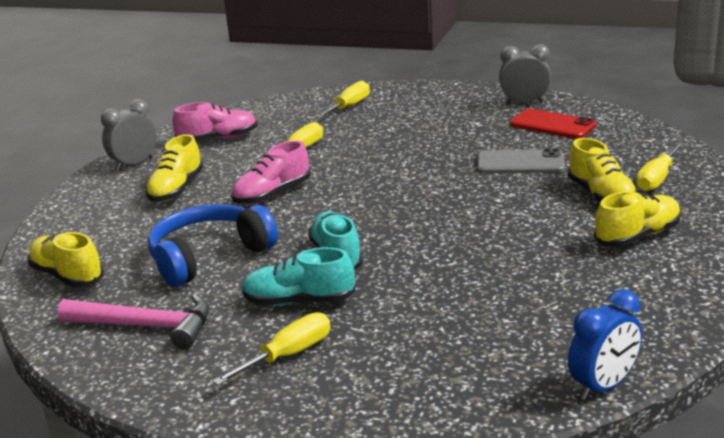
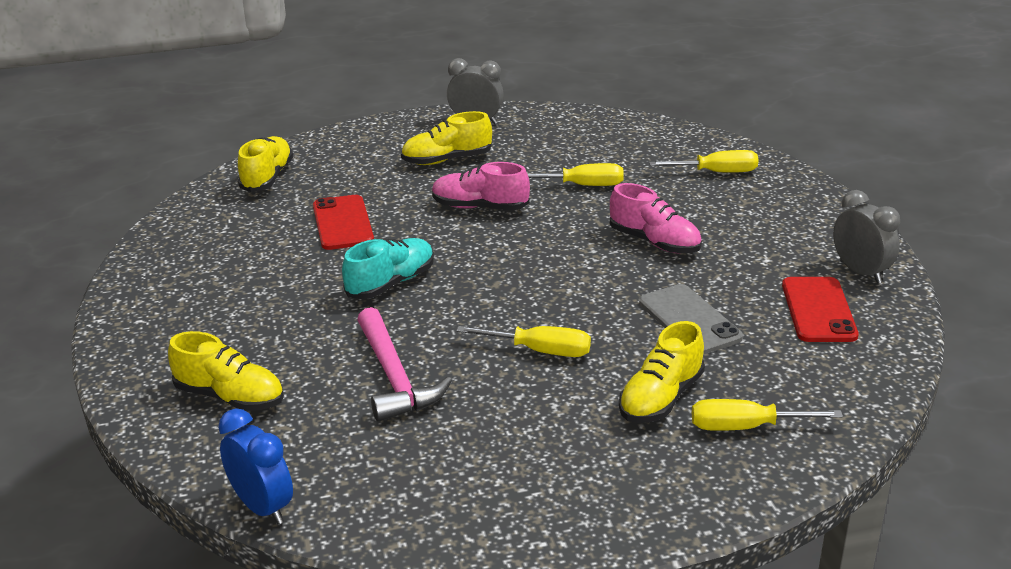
camera: 55 degrees right, 5 degrees up
pink hammer [58,294,210,349] -> pink hammer moved to [357,307,452,422]
blue headphones [148,204,278,287] -> red phone [313,195,374,250]
pink shoe [173,102,257,141] -> pink shoe moved to [610,183,702,254]
yellow screwdriver [212,312,330,385] -> yellow screwdriver moved to [456,326,591,357]
turquoise shoe [242,247,355,306] -> none
blue clock [568,289,642,400] -> blue clock turned 150 degrees counterclockwise [218,408,293,524]
yellow shoe [594,191,681,247] -> yellow shoe moved to [168,331,284,411]

